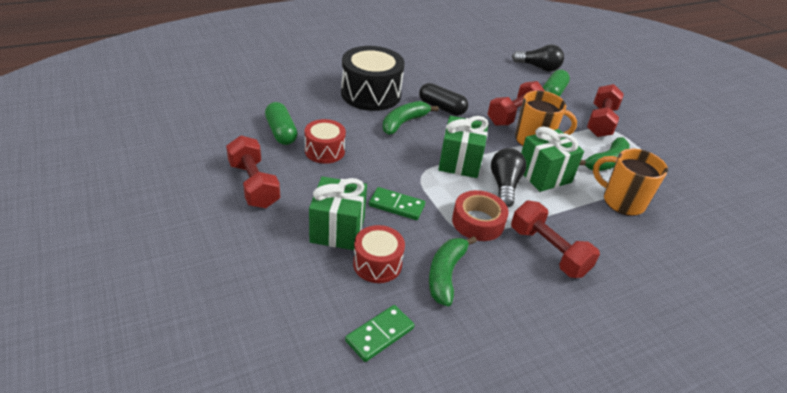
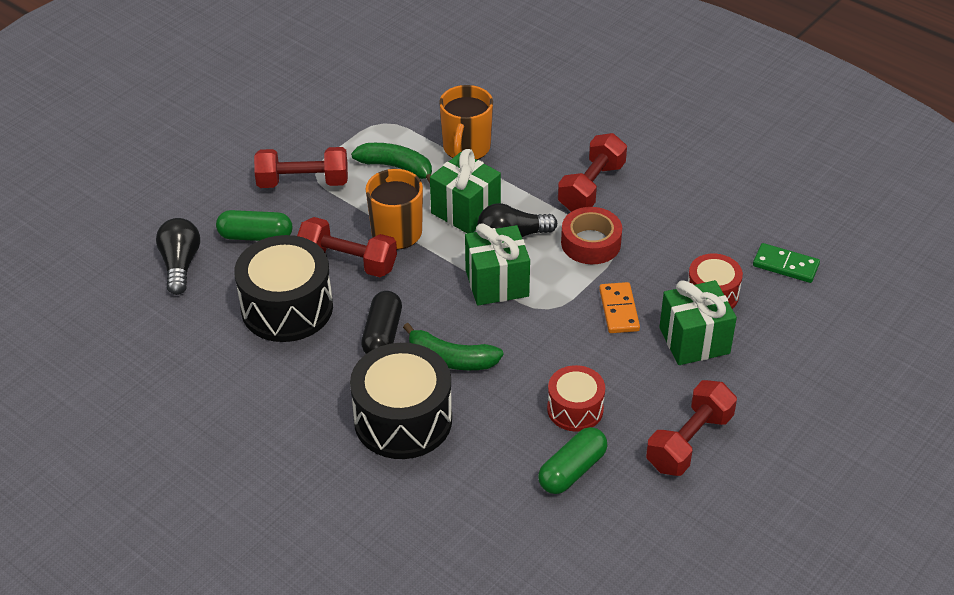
camera: 110 degrees left, 5 degrees up
green domino [369,187,425,220] -> orange domino [599,282,640,333]
green banana [429,236,477,307] -> none
none -> black drum [234,235,333,342]

